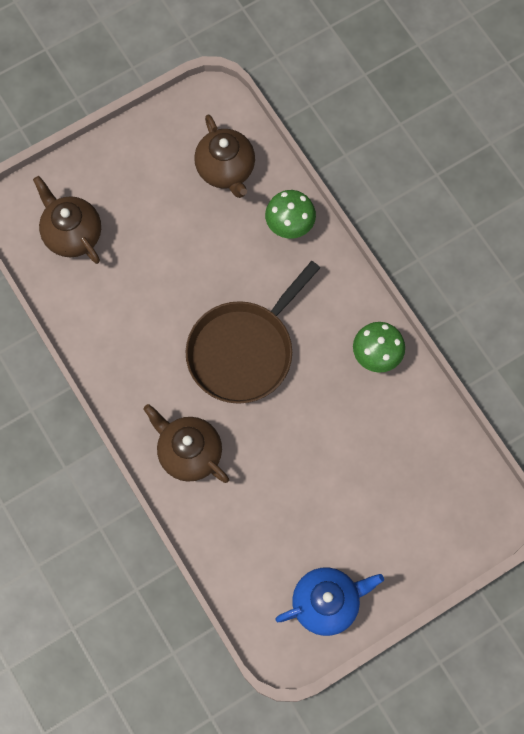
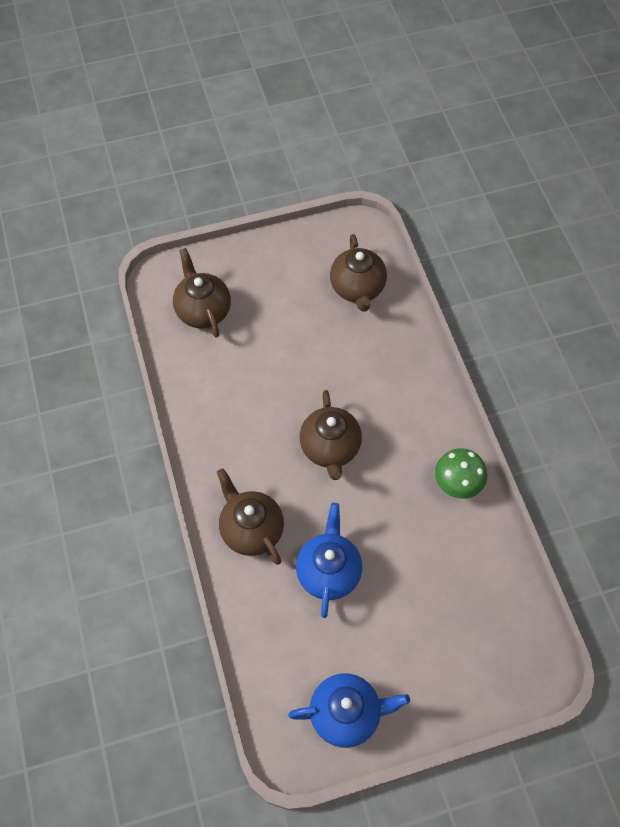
camera: 15 degrees right, 10 degrees down
brown pan [185,261,320,404] -> brown teapot [300,390,362,480]
green mushroom [265,190,316,239] -> none
none -> blue teapot [296,503,362,618]

